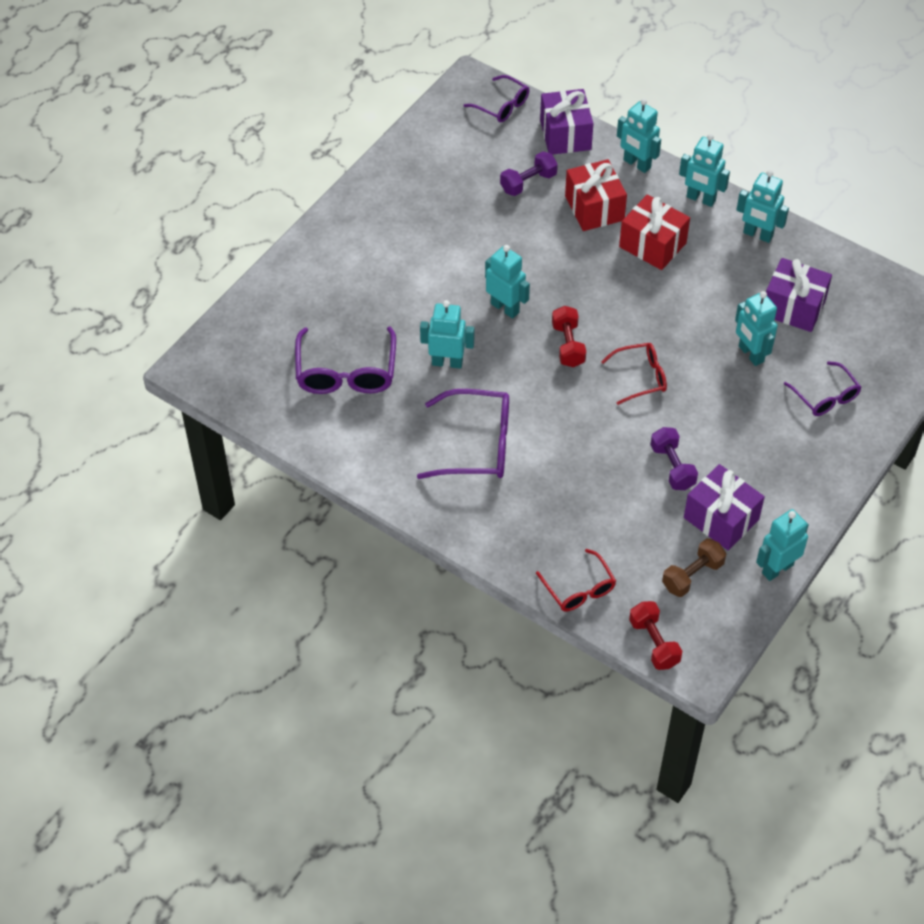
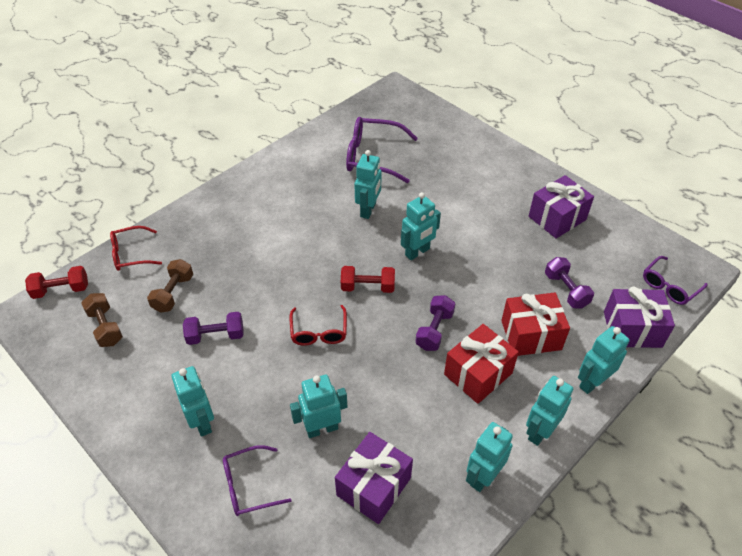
camera: 100 degrees right, 5 degrees down
purple glasses [417,389,509,479] -> none
purple gift [684,464,765,550] -> purple gift moved to [529,175,594,239]
turquoise robot [756,509,809,581] -> turquoise robot moved to [172,366,214,437]
none -> brown dumbbell [147,259,193,313]
none -> purple dumbbell [415,295,455,351]

